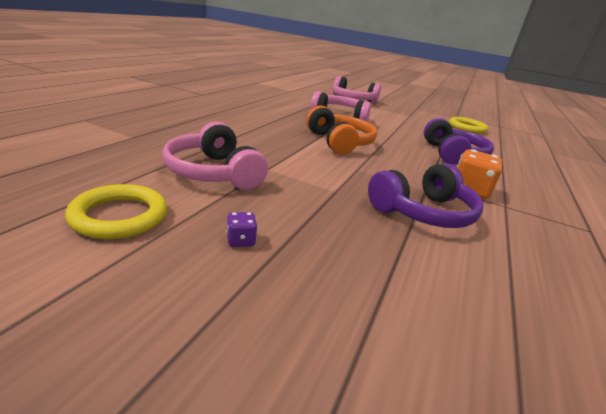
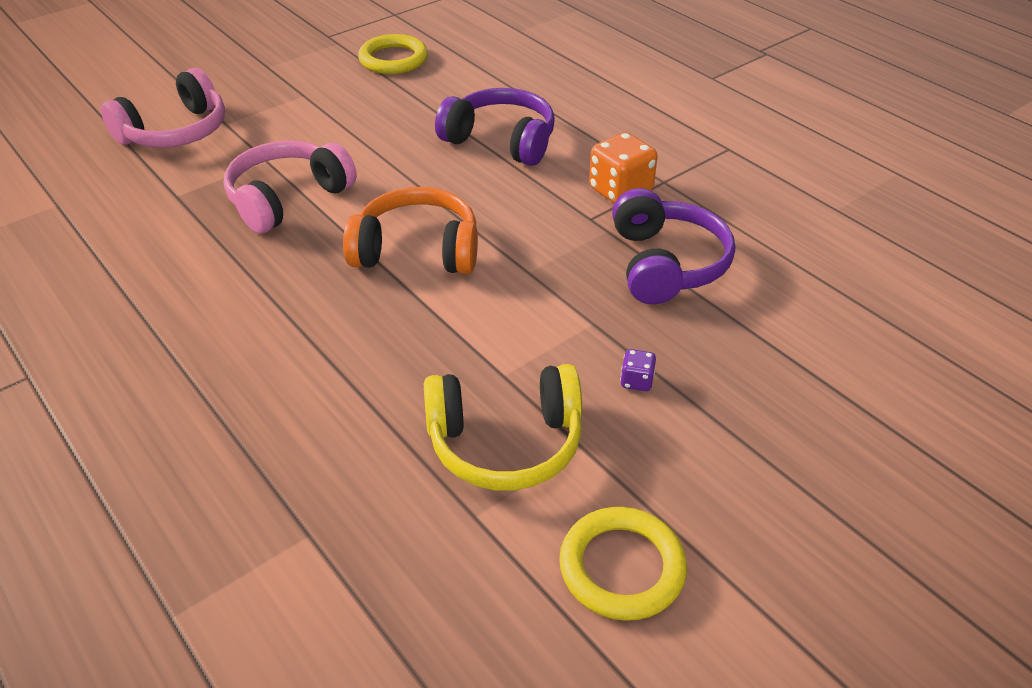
camera: 60 degrees left, 15 degrees up
pink headphones [162,122,268,190] -> yellow headphones [424,364,582,491]
purple dice [226,212,258,247] -> purple dice moved to [620,349,656,391]

